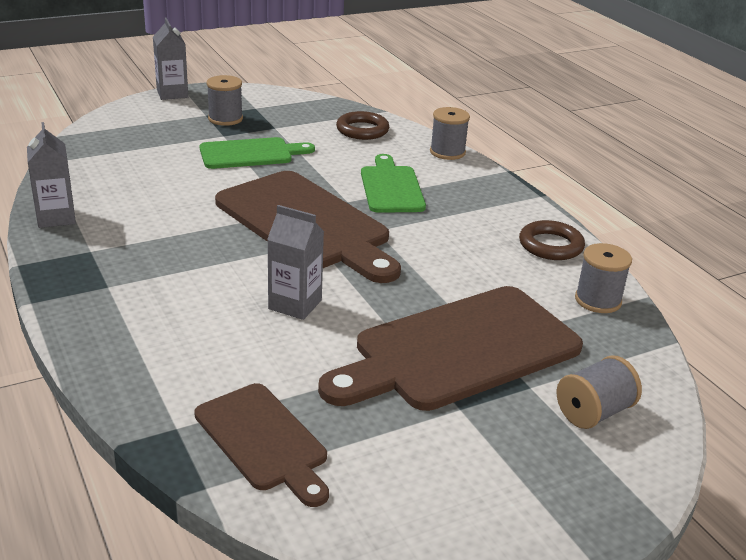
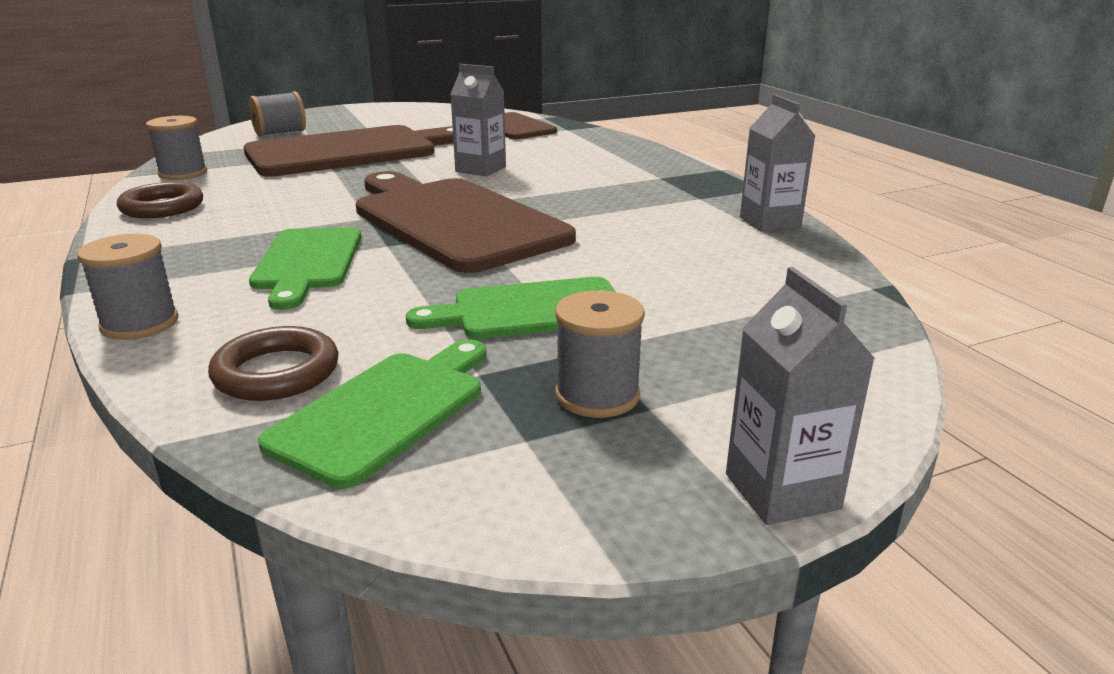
camera: 175 degrees left, 5 degrees down
none -> green cutting board [258,339,487,489]

